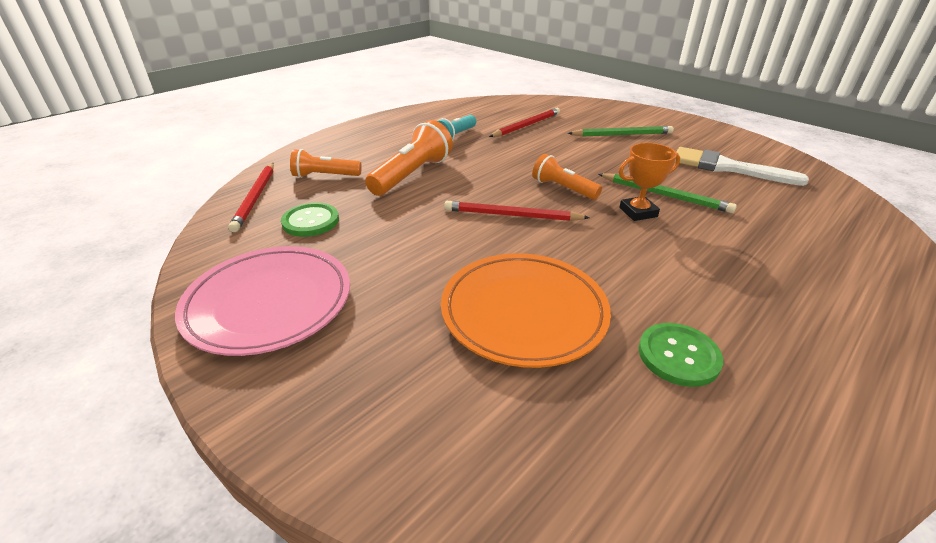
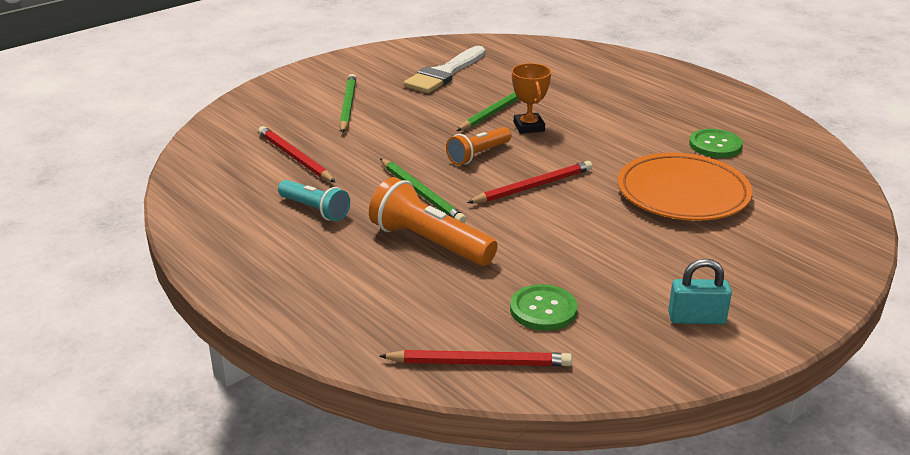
camera: 85 degrees left, 5 degrees down
pink plate [175,246,350,356] -> turquoise padlock [668,259,732,324]
orange flashlight [290,149,362,178] -> none
red pencil [444,201,590,221] -> red pencil turned 135 degrees counterclockwise [467,161,593,203]
none -> green pencil [380,158,466,223]

